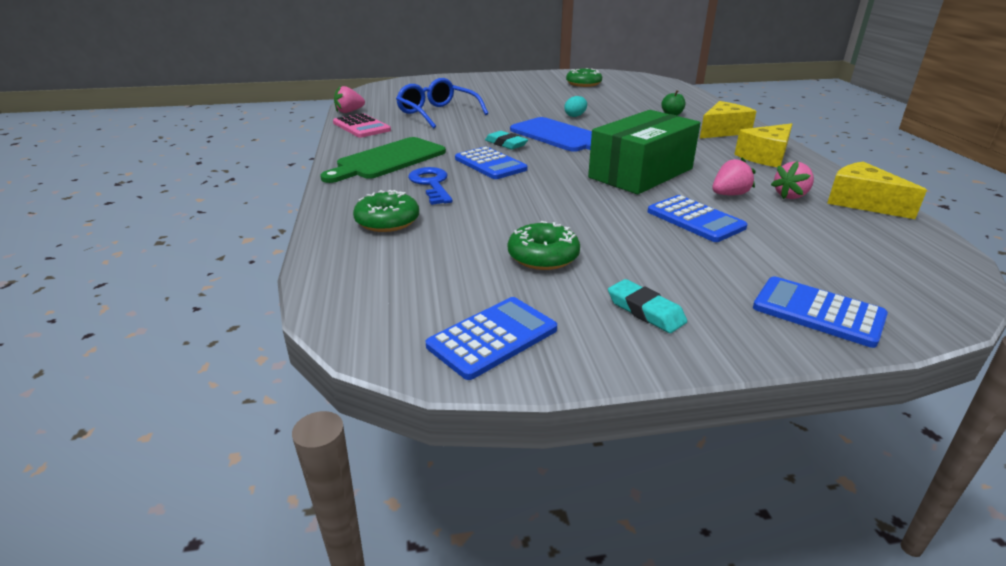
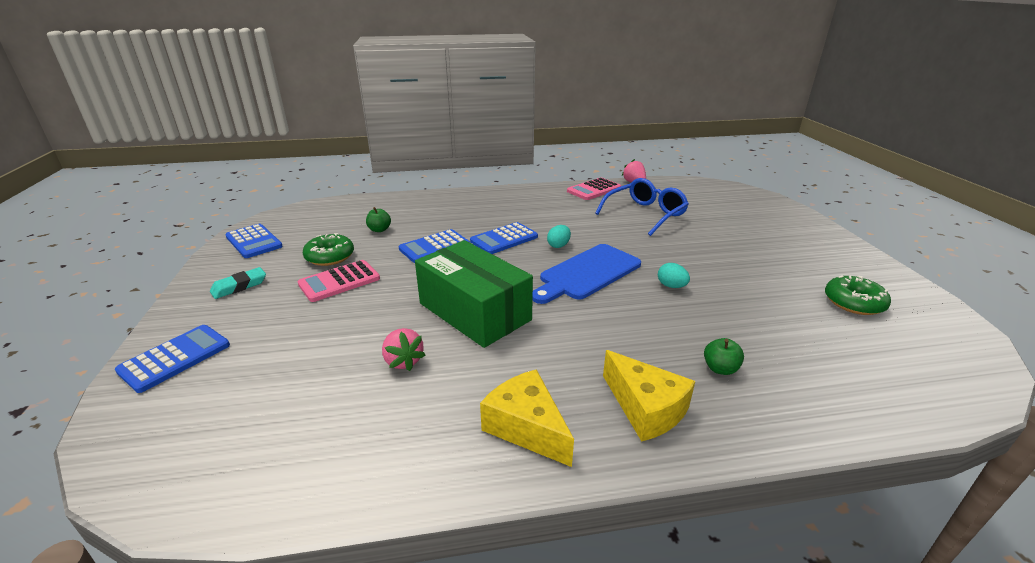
camera: 90 degrees right, 0 degrees up
green cutting board [320,137,446,183] -> none
green donut [353,190,419,232] -> none
blue key [408,167,453,205] -> none
turquoise eraser [485,131,528,149] -> turquoise egg [547,225,571,248]
blue calculator [648,195,748,242] -> blue calculator moved to [399,229,470,263]
pink strawberry [771,161,814,199] -> none
yellow cheese [827,162,927,219] -> none
none -> pink calculator [298,260,380,302]
none -> green apple [366,207,391,232]

